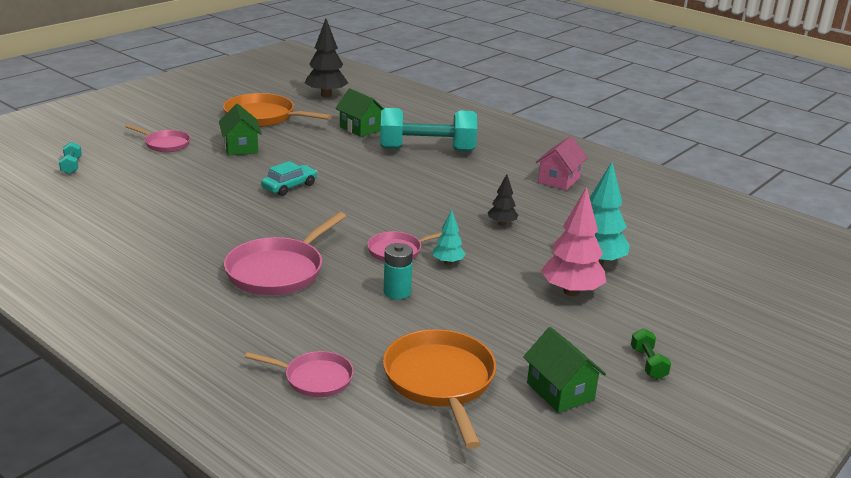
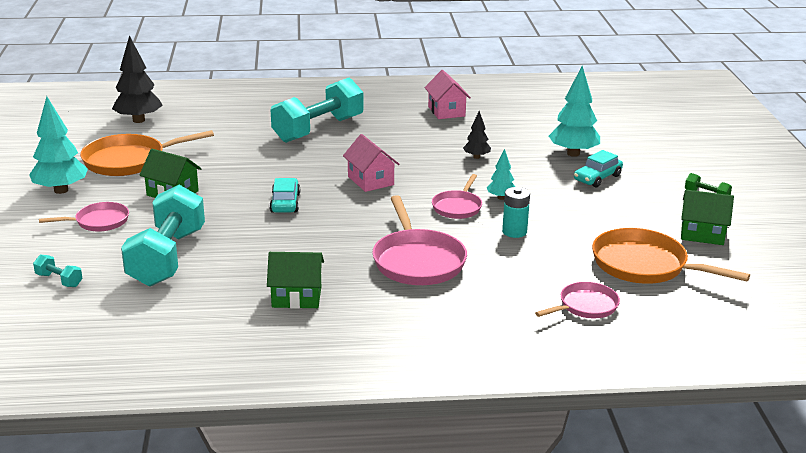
camera: 45 degrees left, 0 degrees up
green house [335,88,384,137] -> green house moved to [267,252,324,309]
pink tree [541,187,606,296] -> turquoise car [574,150,623,188]
none -> turquoise tree [29,96,88,194]
none -> turquoise dumbbell [121,185,205,286]
none -> pink house [343,134,399,192]

